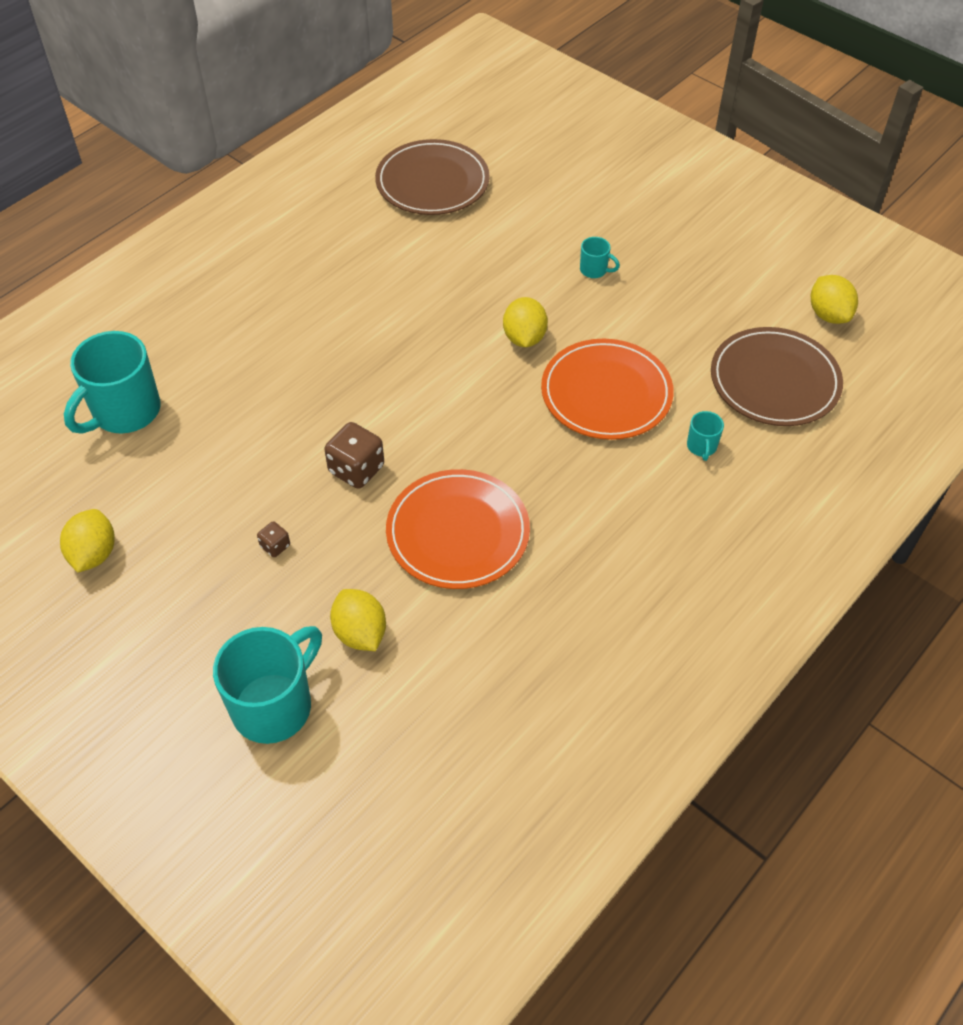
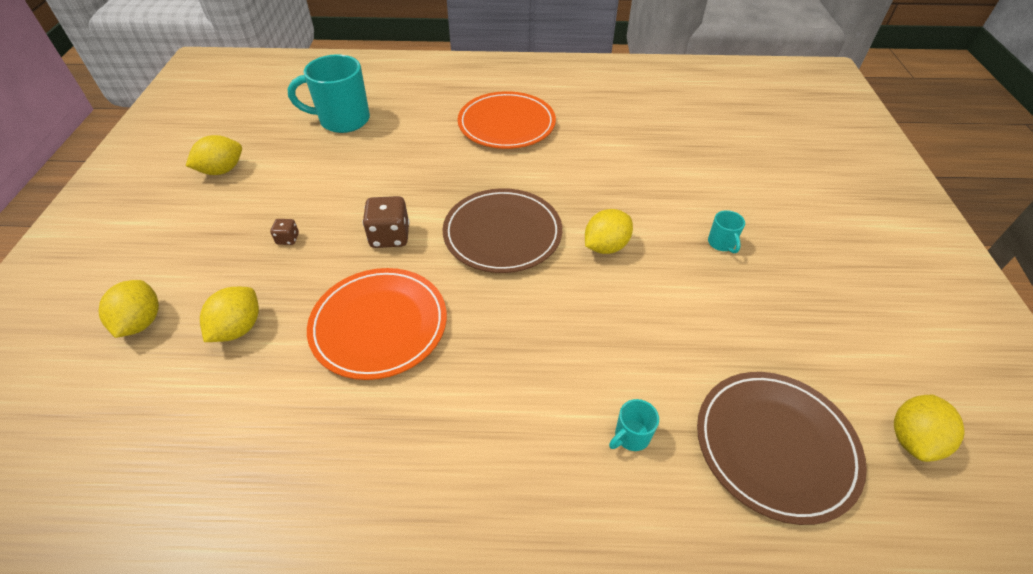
camera: 50 degrees right, 5 degrees down
turquoise mug [213,626,322,744] -> yellow lemon [99,280,159,338]
brown plate [375,139,490,215] -> brown plate moved to [443,188,562,273]
orange plate [541,339,674,440] -> orange plate moved to [457,91,556,149]

